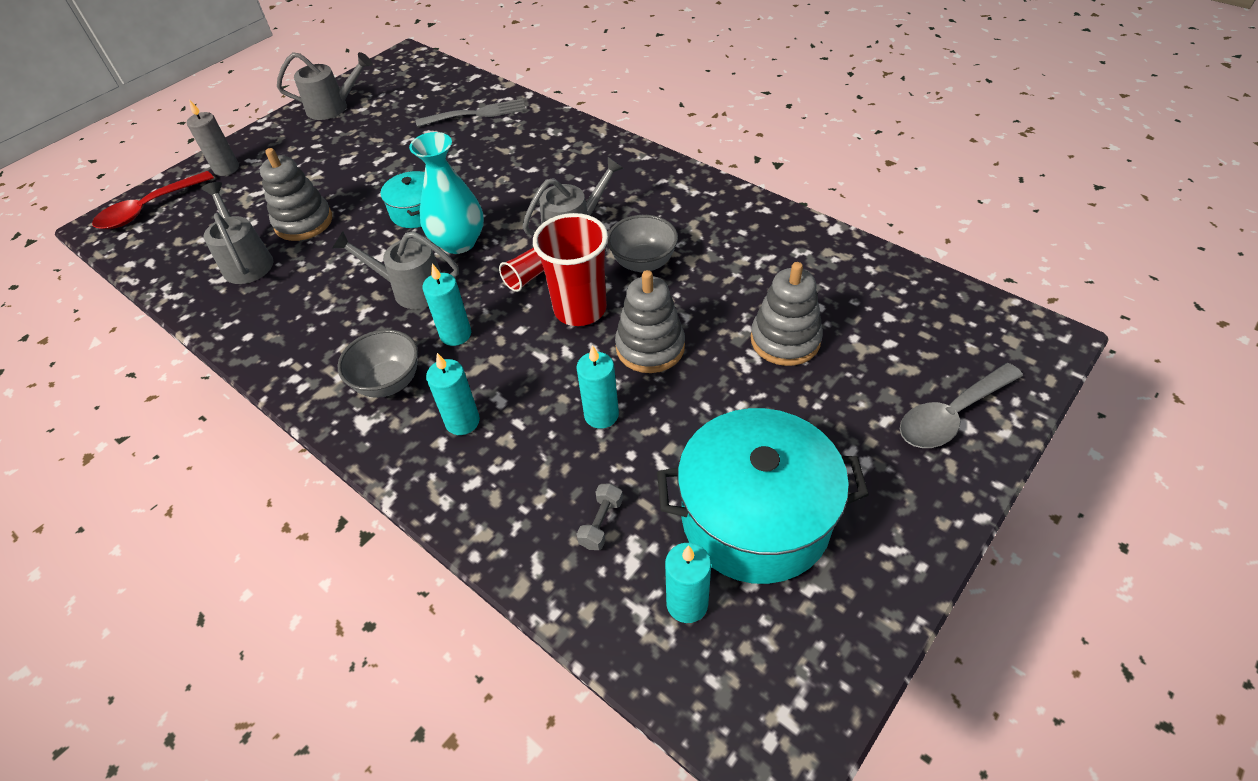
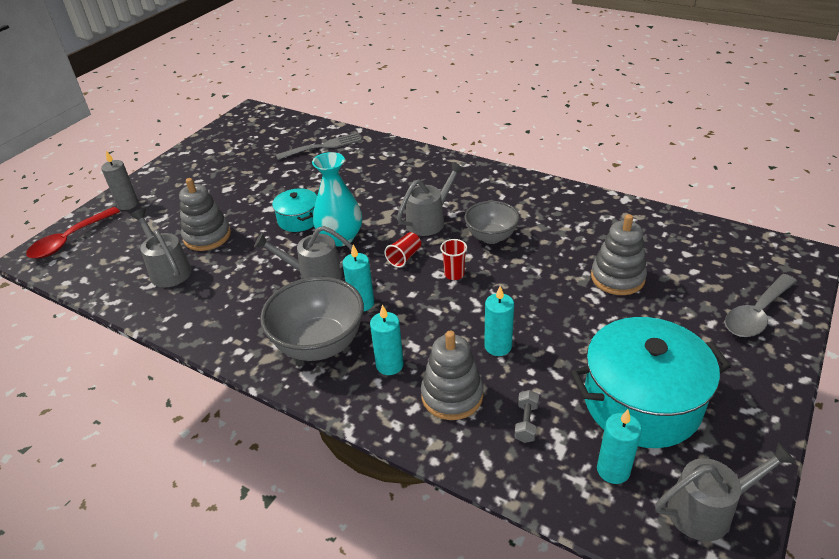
camera: 10 degrees left, 10 degrees down
grey watering can [277,52,373,120] -> grey watering can moved to [655,442,796,541]
grey bowl [337,329,418,398] -> grey bowl [260,276,364,361], size x1.59
red cup [533,213,608,326] -> red cup [440,239,467,280], size x0.48
grey stacking toy [615,270,685,373] -> grey stacking toy moved to [421,331,483,420]

